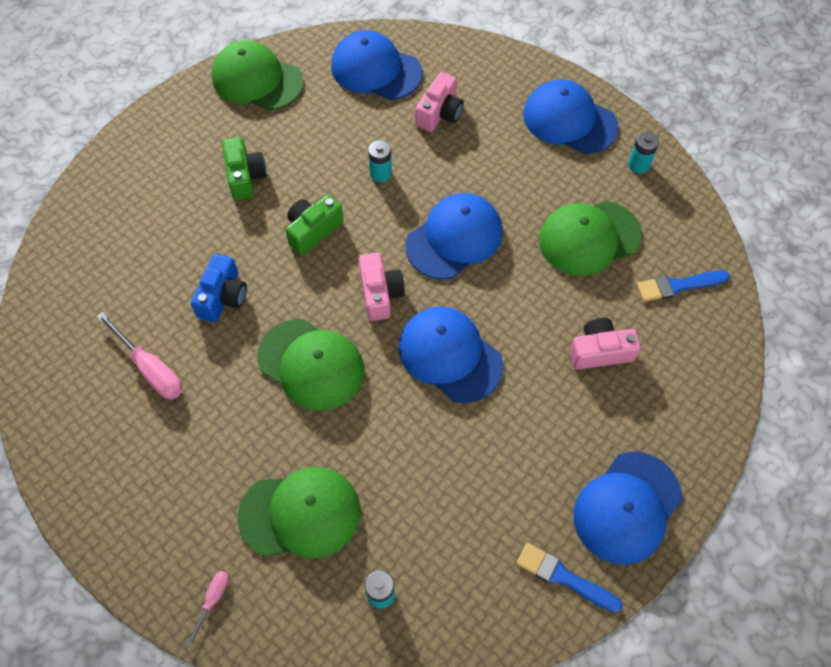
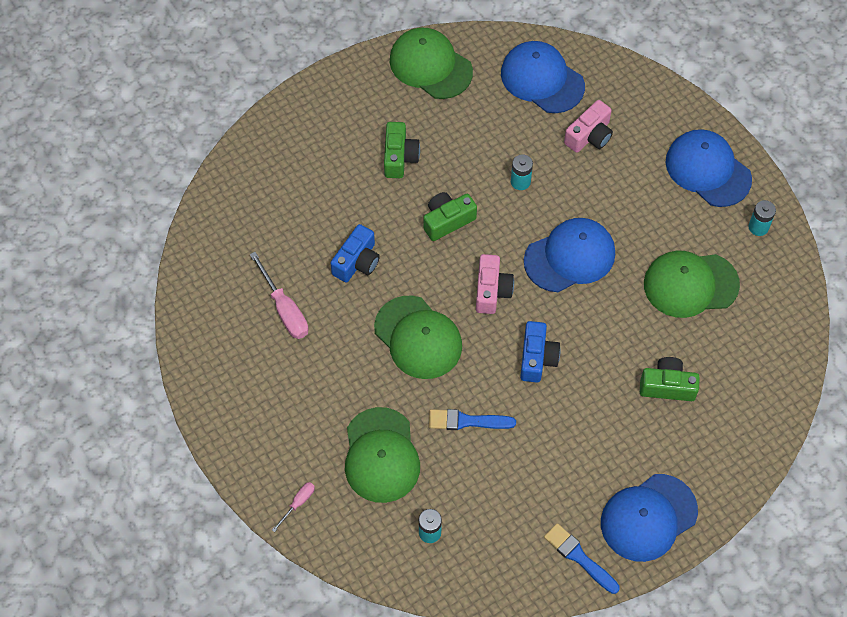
camera: 15 degrees right, 0 degrees up
green cap [237,467,361,558] -> green cap turned 75 degrees clockwise [345,407,420,503]
blue cap [399,306,503,403] -> blue camera [520,321,561,382]
pink camera [570,318,641,370] -> green camera [640,357,700,401]
blue brush [637,270,730,302] -> blue brush moved to [429,409,516,430]

